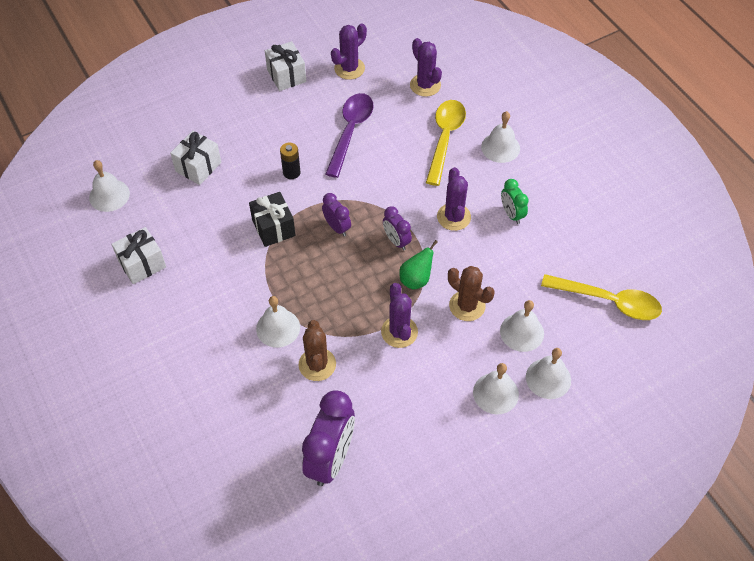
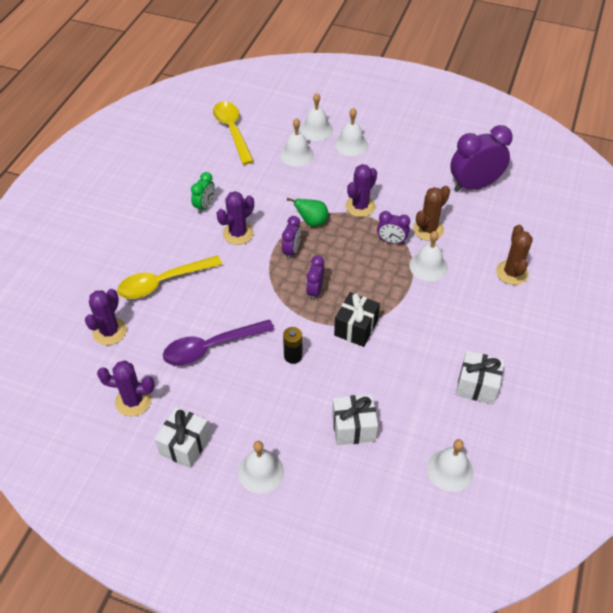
camera: 130 degrees left, 5 degrees down
brown cactus [448,266,495,321] -> brown cactus moved to [496,225,533,285]
white bell [481,111,520,163] -> white bell moved to [238,441,284,493]
none -> purple clock [377,211,410,244]

